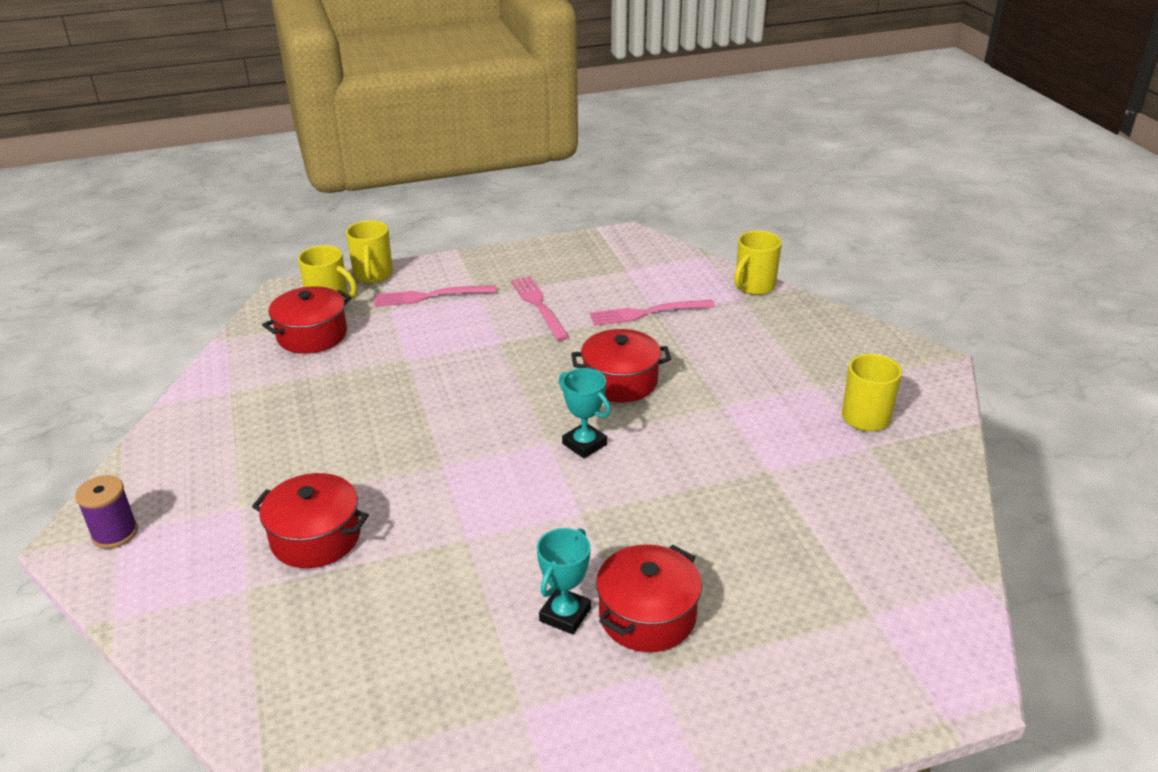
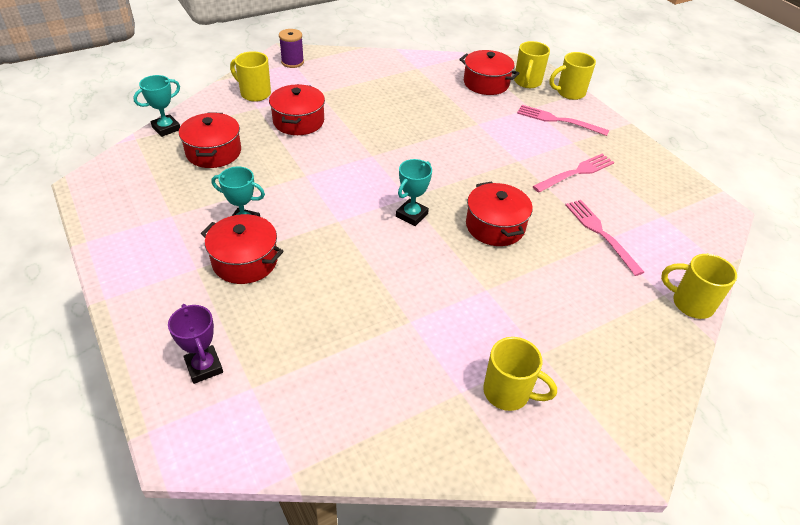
camera: 75 degrees right, 10 degrees up
pink fork [374,285,497,307] -> pink fork turned 45 degrees counterclockwise [517,105,609,136]
none -> turquoise trophy [133,75,180,137]
none -> purple trophy [168,304,223,384]
none -> red pot [179,113,241,168]
none -> yellow mug [230,51,271,102]

